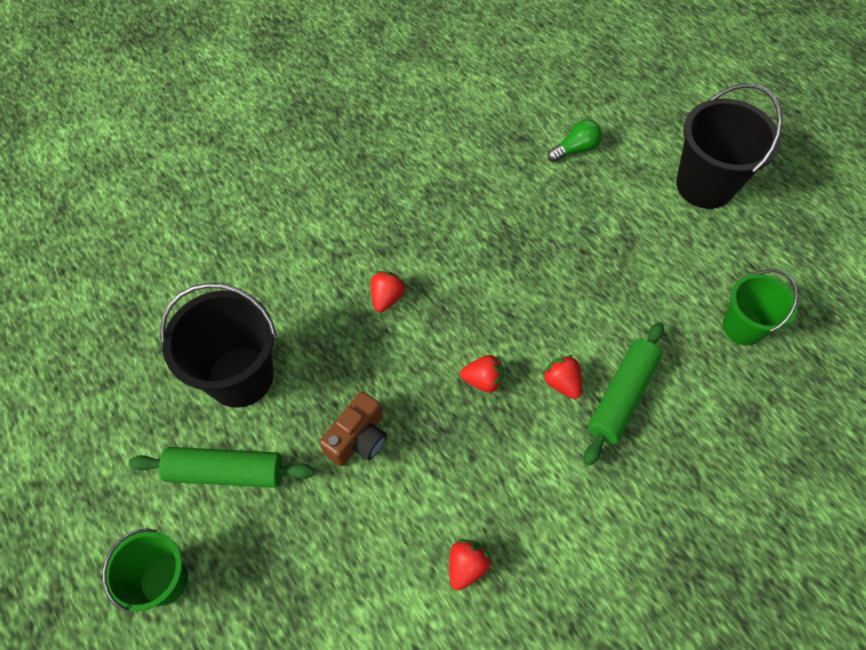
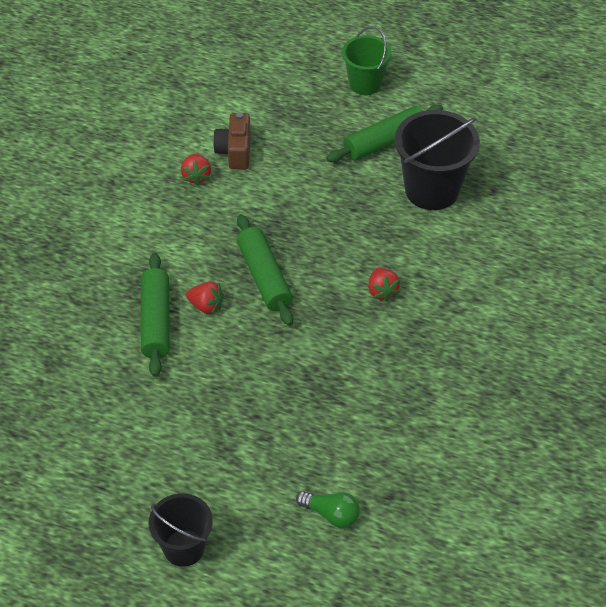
camera: 145 degrees right, 10 degrees down
brown camera [320,391,387,466] -> brown camera moved to [213,112,251,169]
red strawberry [460,355,504,393] -> green rolling pin [237,214,293,326]
green light bulb [547,119,602,162] -> green light bulb turned 90 degrees counterclockwise [296,491,360,528]
black bucket [676,83,783,209] -> black bucket [149,493,213,567], size x0.63
green bucket [723,269,798,345] -> none

